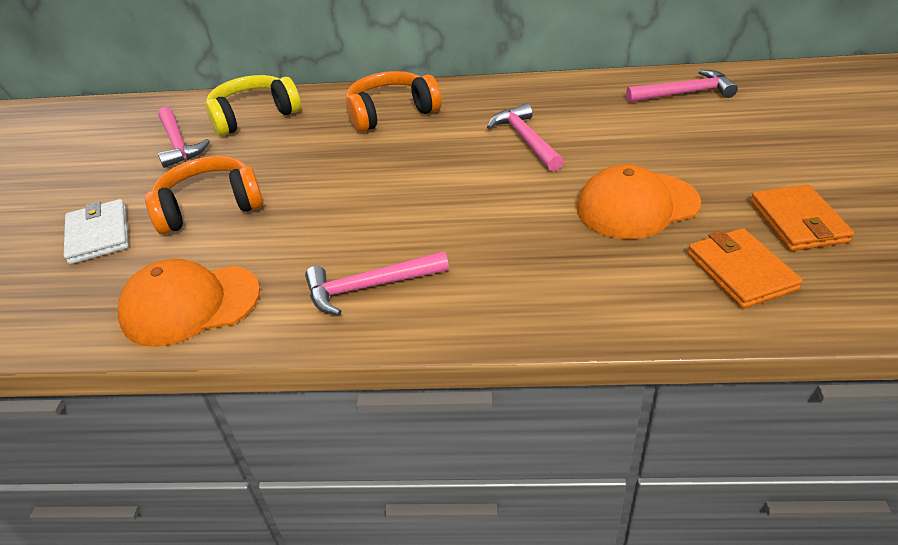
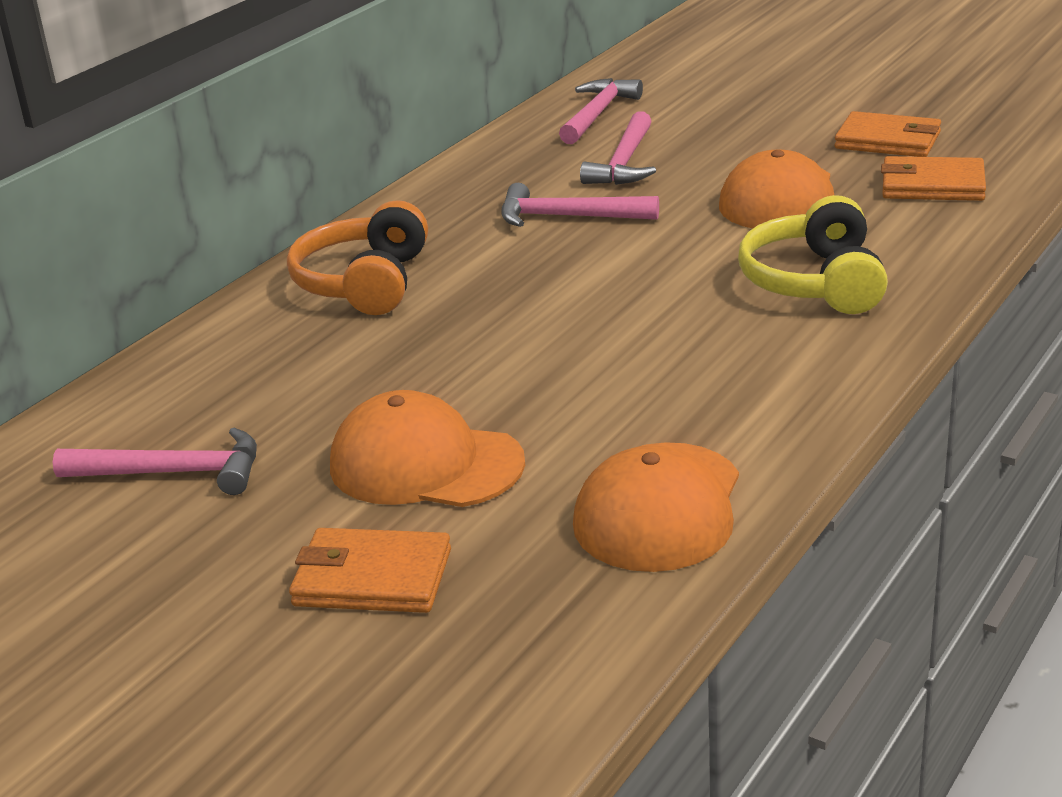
camera: 60 degrees left, 10 degrees down
white wallet [64,199,129,264] -> orange wallet [289,528,451,613]
orange headphones [145,156,264,234] -> orange cap [330,390,525,507]
yellow headphones [206,75,301,136] -> yellow headphones moved to [738,195,888,314]
pink hammer [305,251,449,315] -> pink hammer moved to [580,111,656,185]

